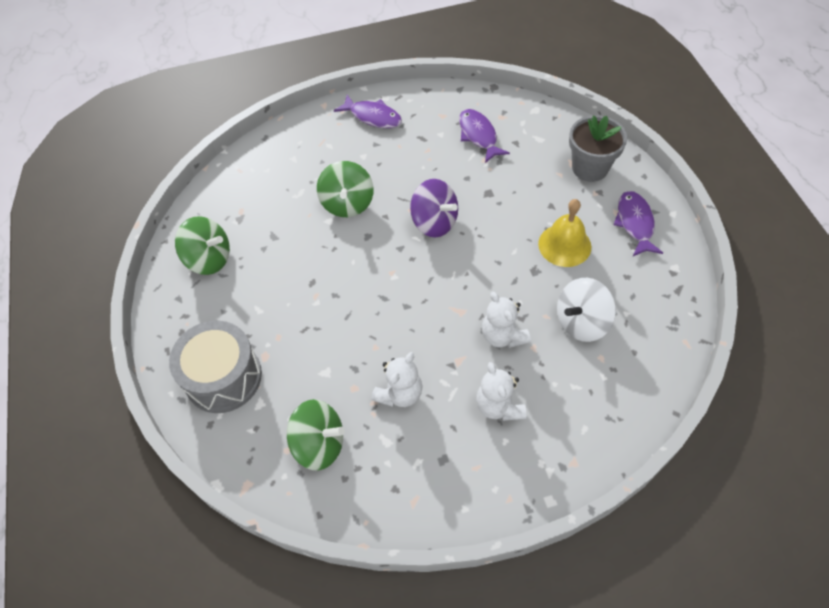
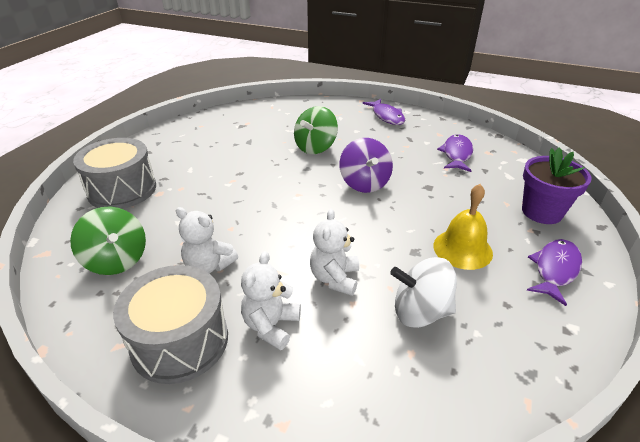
camera: 35 degrees right, 20 degrees down
green spinning top [175,216,230,275] -> none
white teddy bear [372,352,423,407] -> white teddy bear turned 45 degrees clockwise [176,207,238,273]
grey flower pot [569,115,627,182] -> purple flower pot [522,147,592,224]
none -> grey drum [113,265,228,384]

